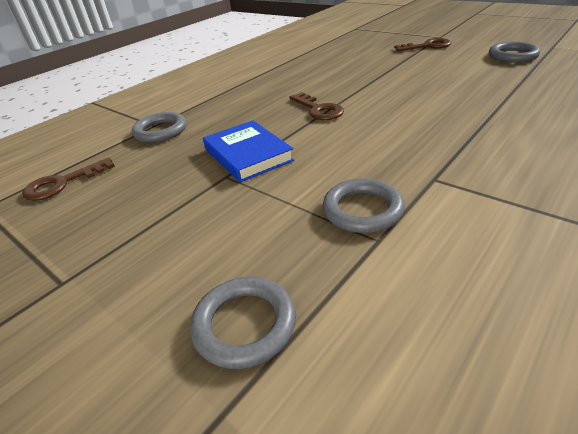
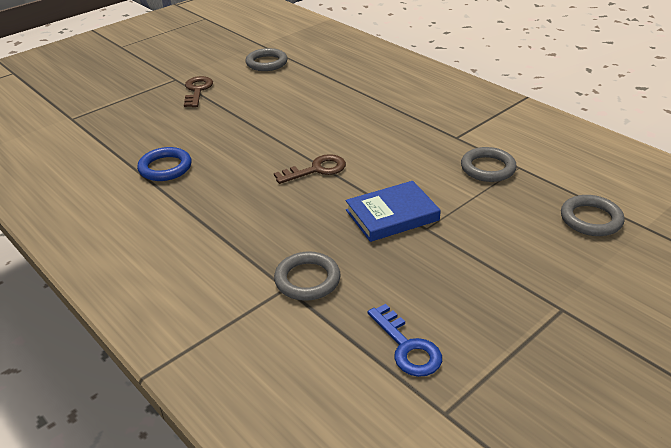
camera: 85 degrees left, 0 degrees up
brown key [22,157,115,201] -> blue key [368,304,442,377]
none -> blue ring [137,147,191,181]

